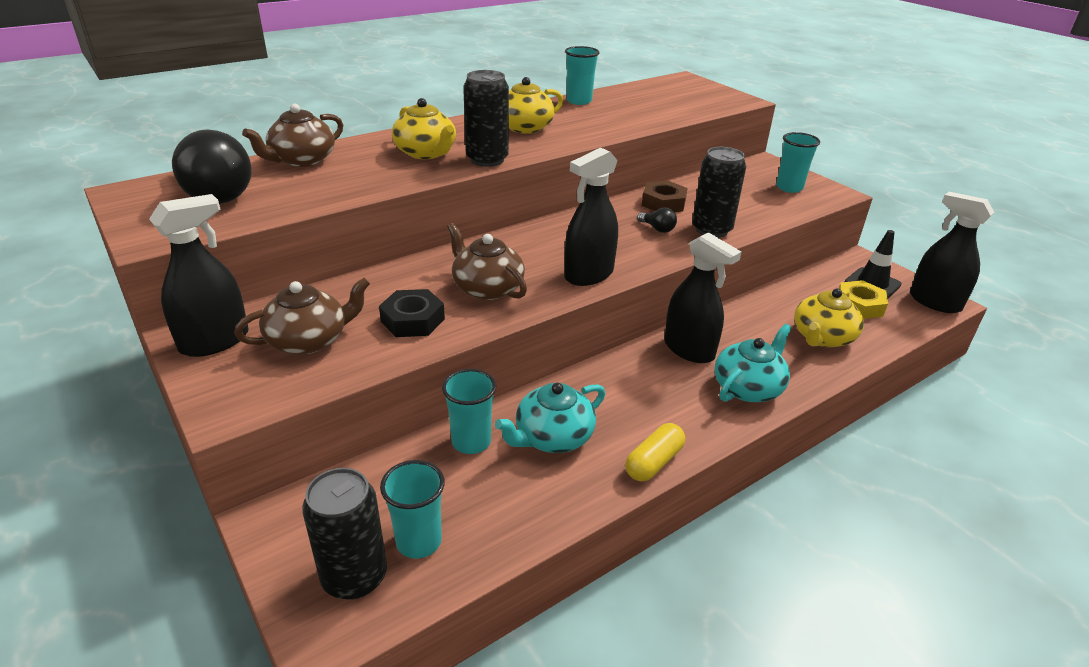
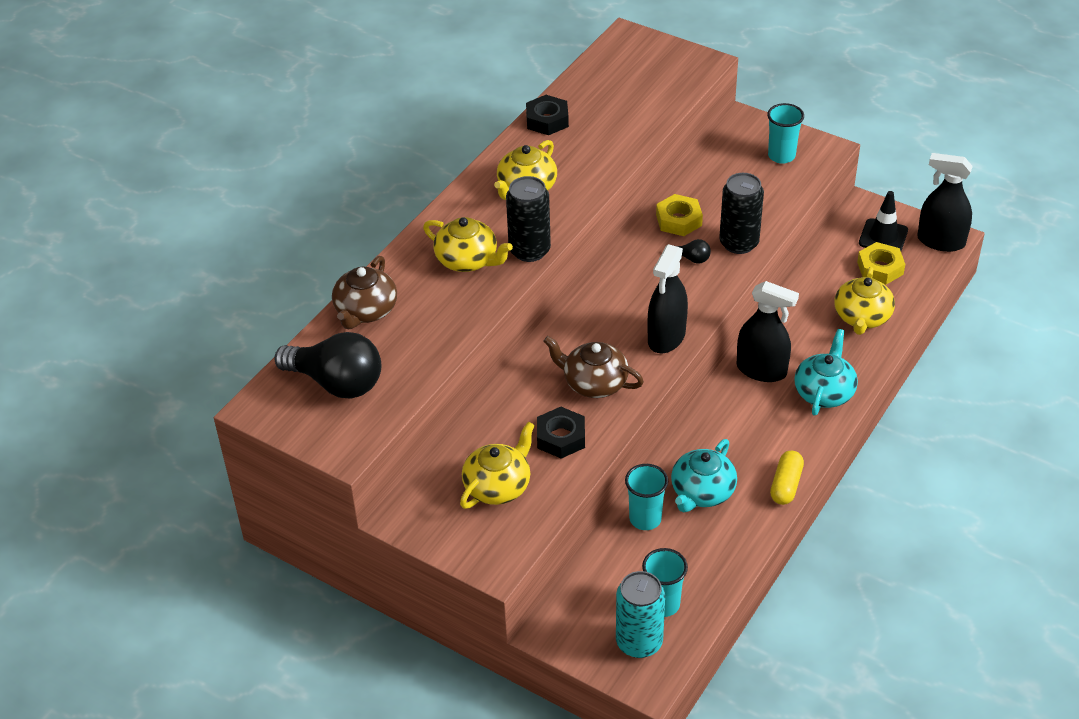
camera: 20 degrees left, 10 degrees up
black spray bottle [149,194,249,357] -> none
brown teapot [234,277,370,355] -> yellow teapot [460,421,535,509]
black can [302,468,387,600] -> turquoise can [616,571,665,658]
turquoise cup [565,46,600,105] -> black nut [526,95,569,135]
brown nut [642,181,688,212] -> yellow nut [656,194,703,236]

